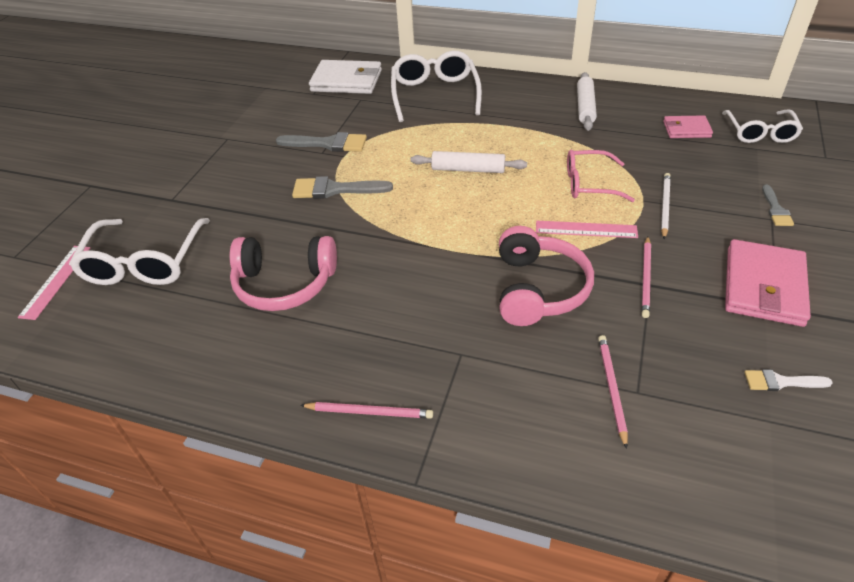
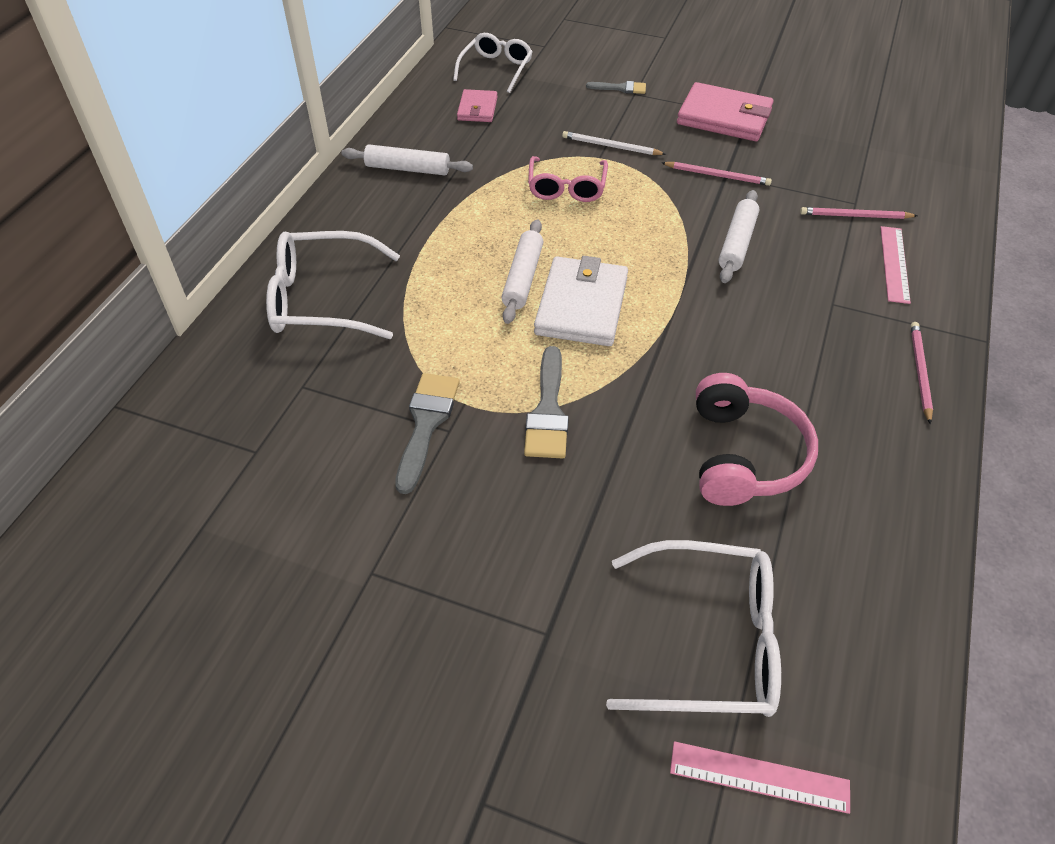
camera: 90 degrees left, 5 degrees up
white wallet [309,60,382,94] -> white wallet moved to [534,256,628,346]
pink headphones [499,226,594,326] -> white rolling pin [719,190,759,283]
pink ruler [536,221,638,238] -> pink ruler moved to [881,226,911,304]
white glasses [722,109,803,143] -> white glasses turned 75 degrees counterclockwise [453,33,532,93]
white brush [745,369,833,391] -> none

